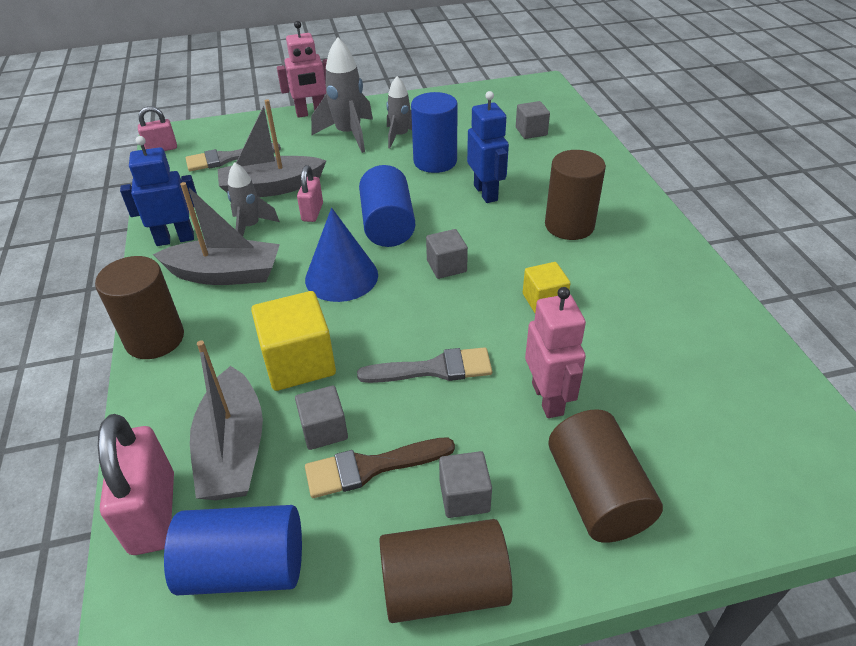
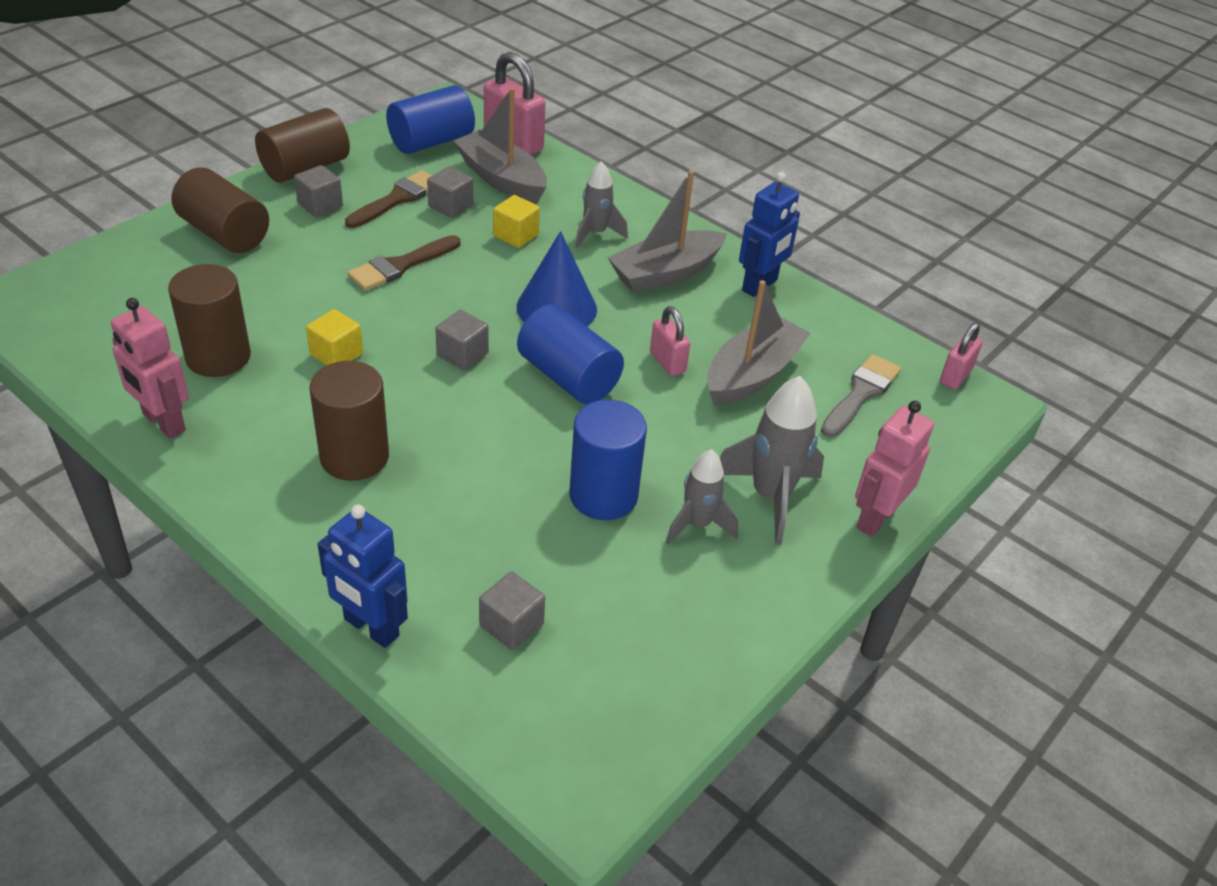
camera: 140 degrees right, 0 degrees up
brown cylinder [95,256,184,359] -> brown cylinder moved to [168,264,251,377]
grey rocket [227,162,280,236] -> grey rocket moved to [575,161,628,248]
yellow cube [251,291,336,391] -> yellow cube [493,195,540,248], size x0.59
grey brush [357,347,492,383] -> brown brush [348,235,461,291]
blue robot [467,91,509,203] -> blue robot moved to [318,505,408,648]
pink robot [525,287,586,418] -> pink robot moved to [111,298,189,439]

